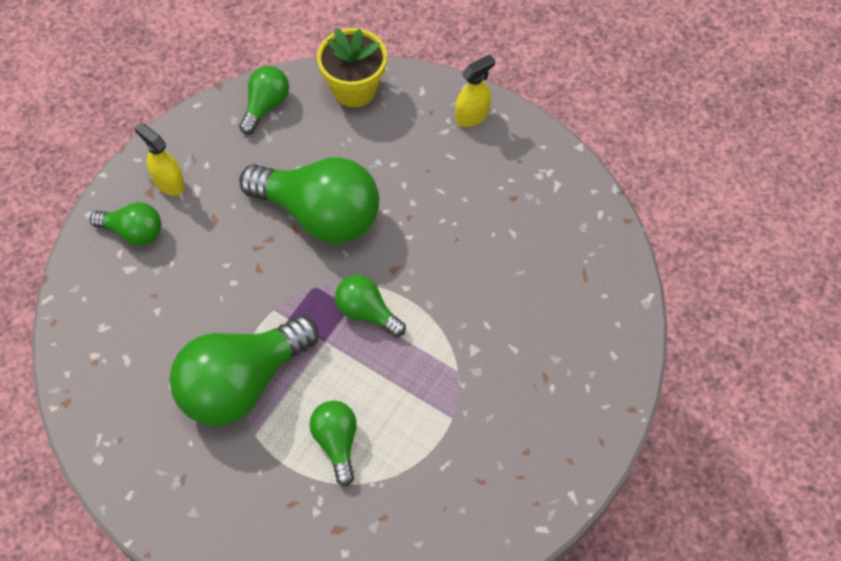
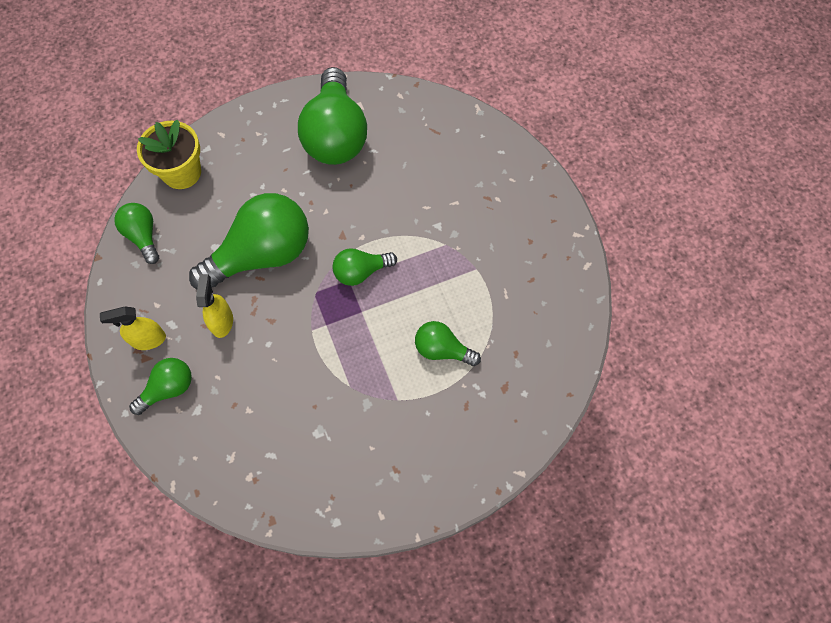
camera: 55 degrees left, 5 degrees up
green light bulb [169,315,319,426] -> green light bulb moved to [298,67,367,165]
yellow spray bottle [455,54,495,127] -> yellow spray bottle moved to [196,274,233,338]

